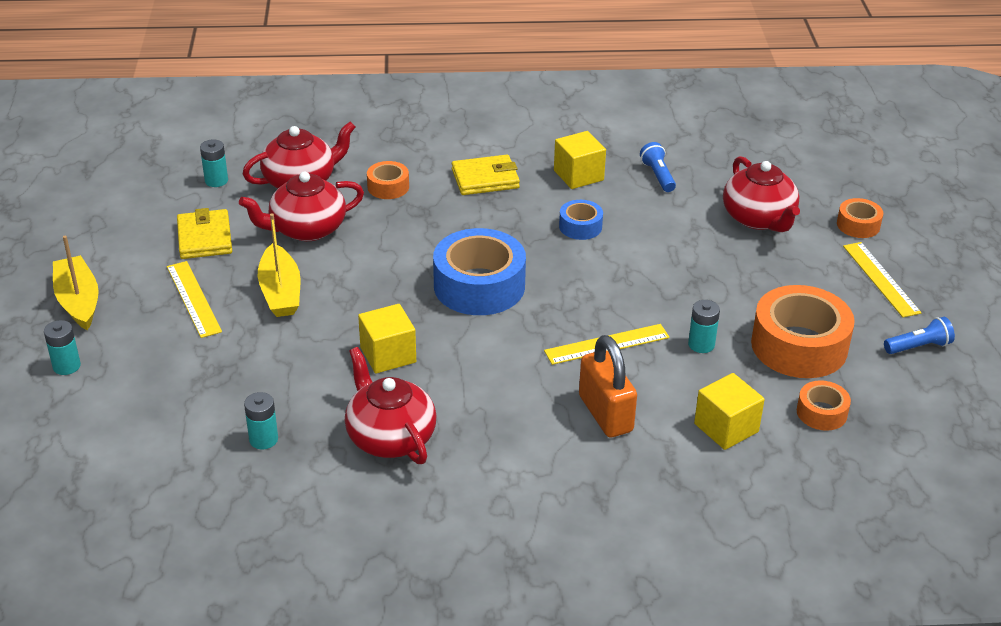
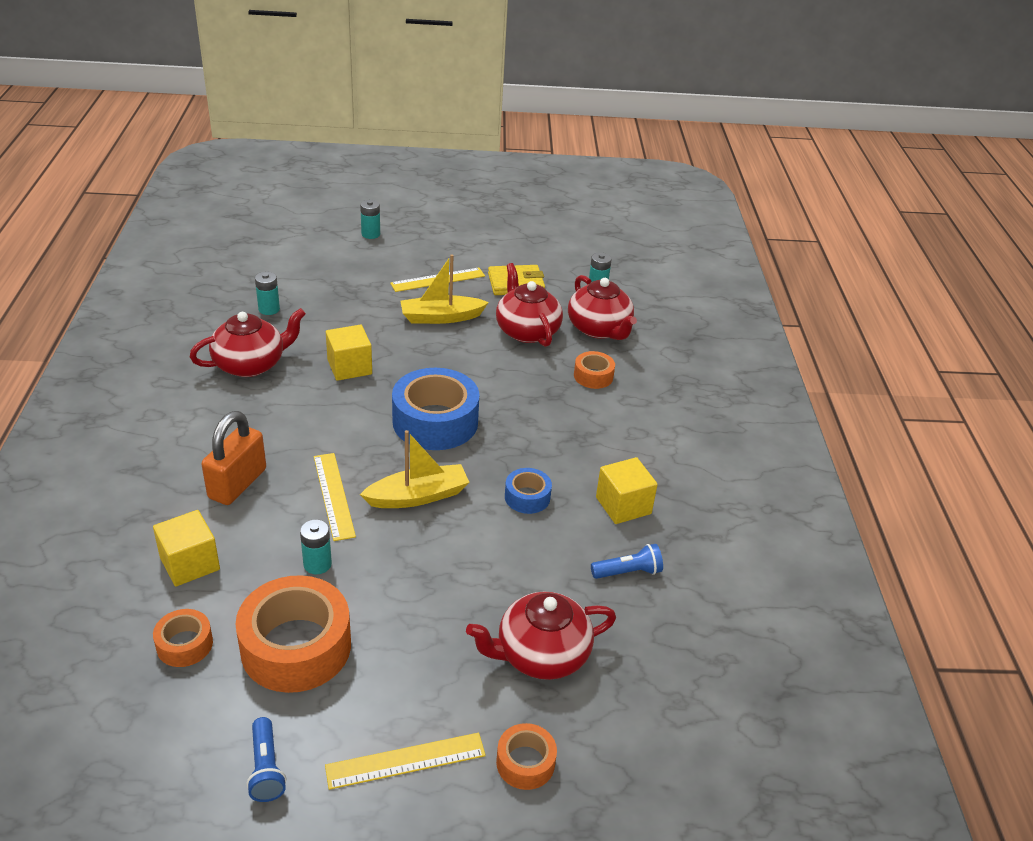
camera: 90 degrees right, 0 degrees up
yellow boat [53,236,99,330] -> yellow boat moved to [360,430,470,508]
yellow wallet [452,155,520,195] -> none
orange padlock [579,335,637,438] -> orange padlock turned 45 degrees counterclockwise [201,411,266,505]

